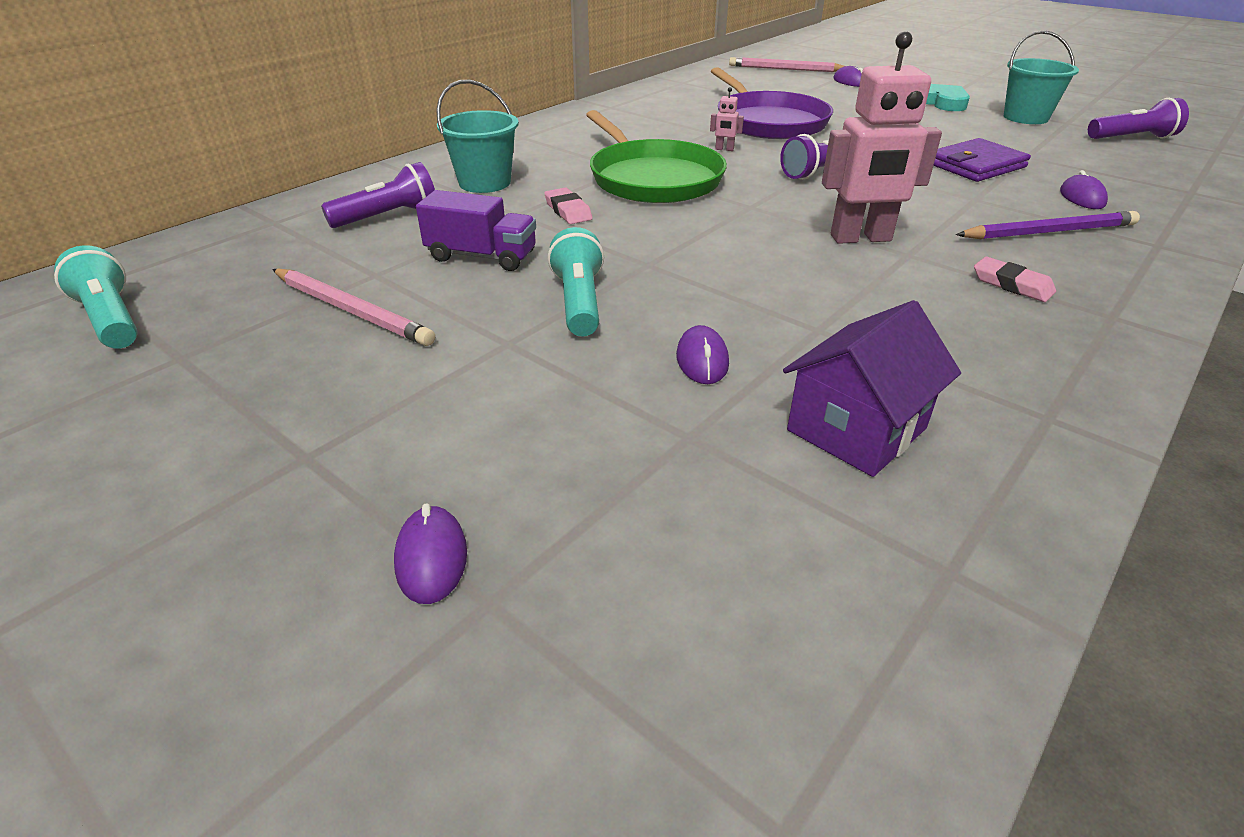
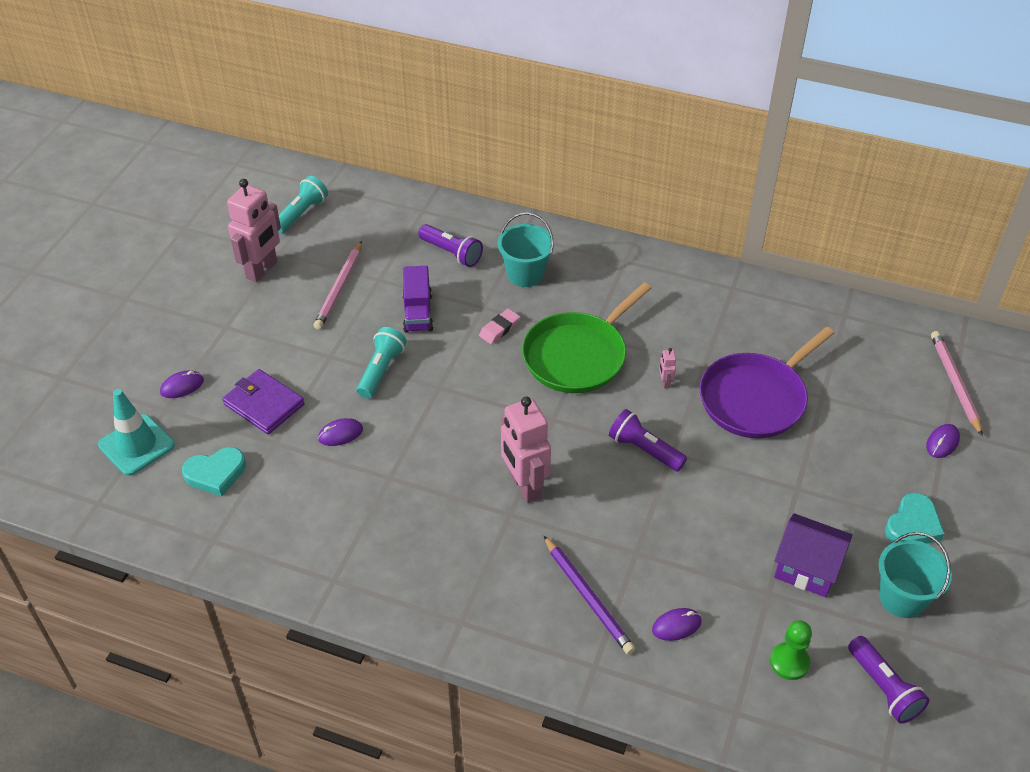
camera: 70 degrees right, 10 degrees up
turquoise flashlight [548,227,604,336] -> turquoise flashlight turned 45 degrees counterclockwise [357,327,407,398]
purple house [783,300,961,477] -> purple house moved to [774,513,852,597]
purple wallet [933,138,1031,182] -> purple wallet moved to [222,369,305,434]
pink eraser [974,257,1056,302] -> none
none -> turquoise traffic cone [98,389,175,476]
none -> turquoise heart [182,447,246,496]
none -> pink robot [227,179,281,283]
none -> green pawn [770,620,812,680]

